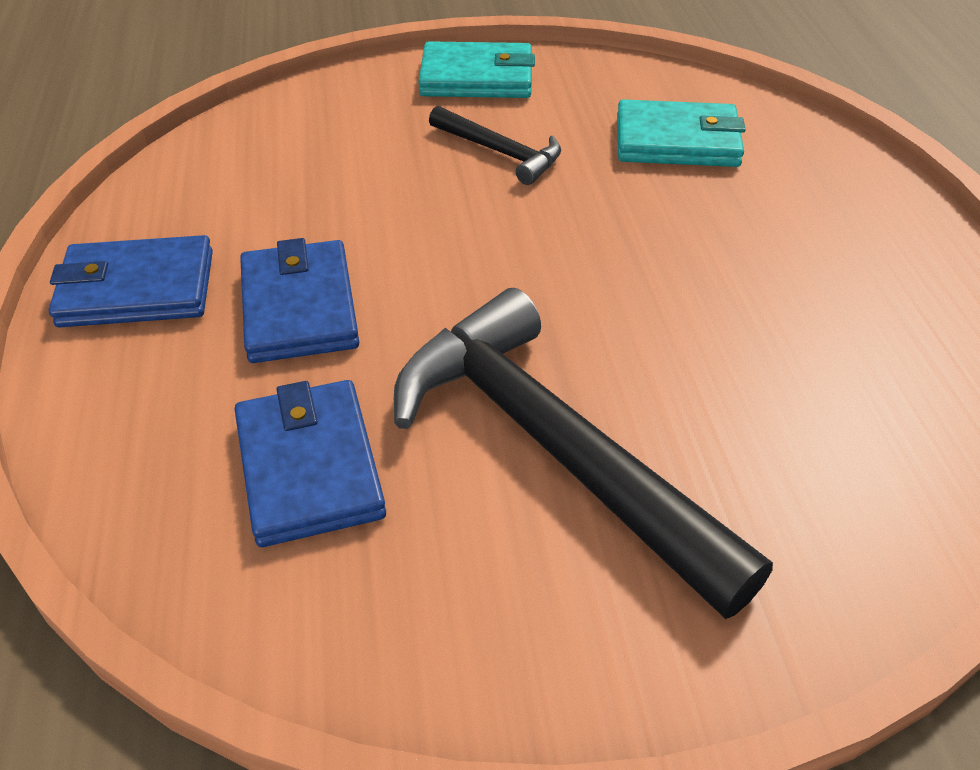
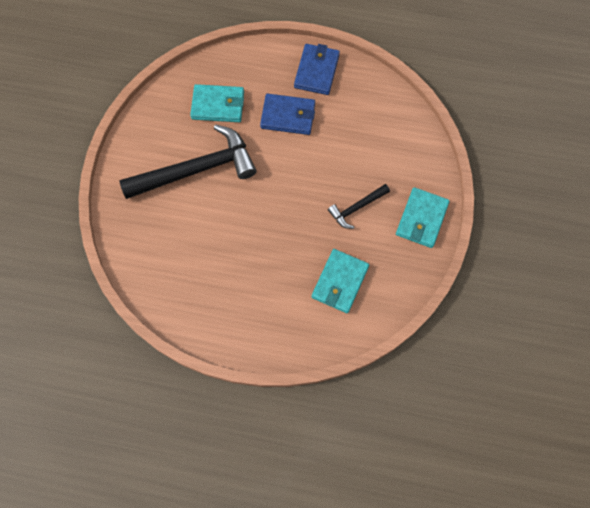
camera: 110 degrees right, 25 degrees up
blue wallet [235,380,386,547] -> turquoise wallet [190,84,244,122]

